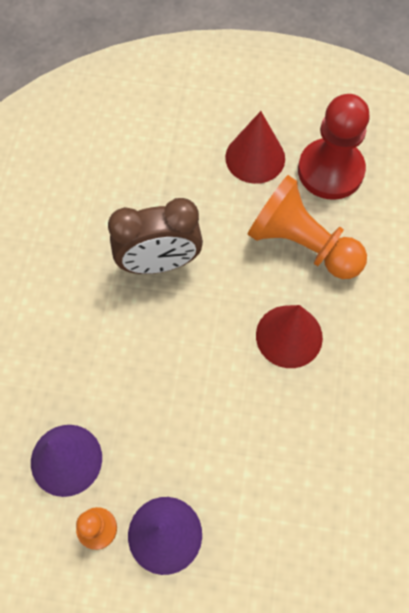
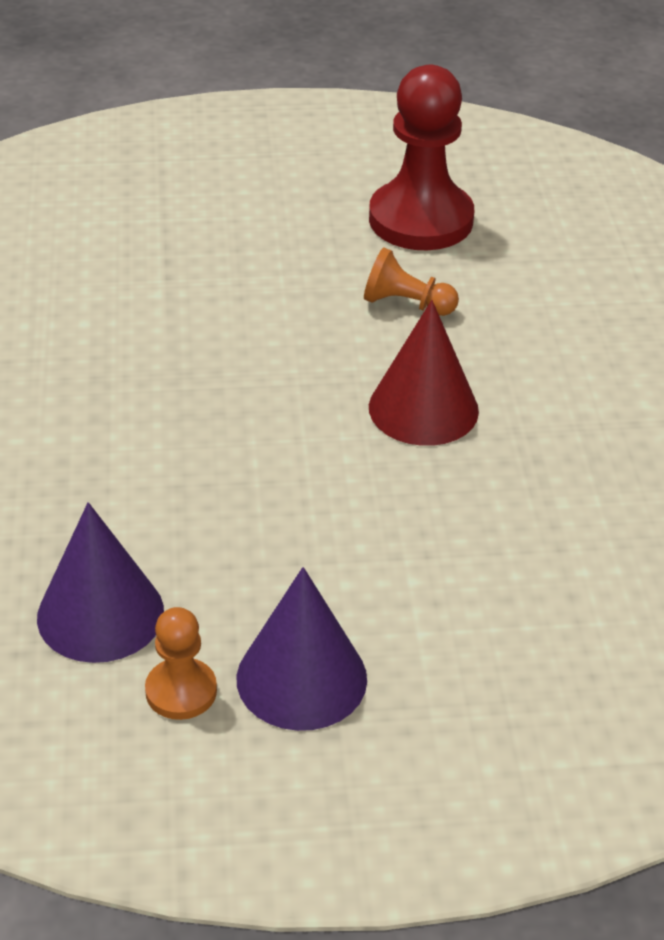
camera: 15 degrees left, 25 degrees down
brown clock [108,198,203,274] -> none
red cone [225,111,285,184] -> none
orange pawn [247,175,367,279] -> orange pawn [364,247,459,316], size x0.49

